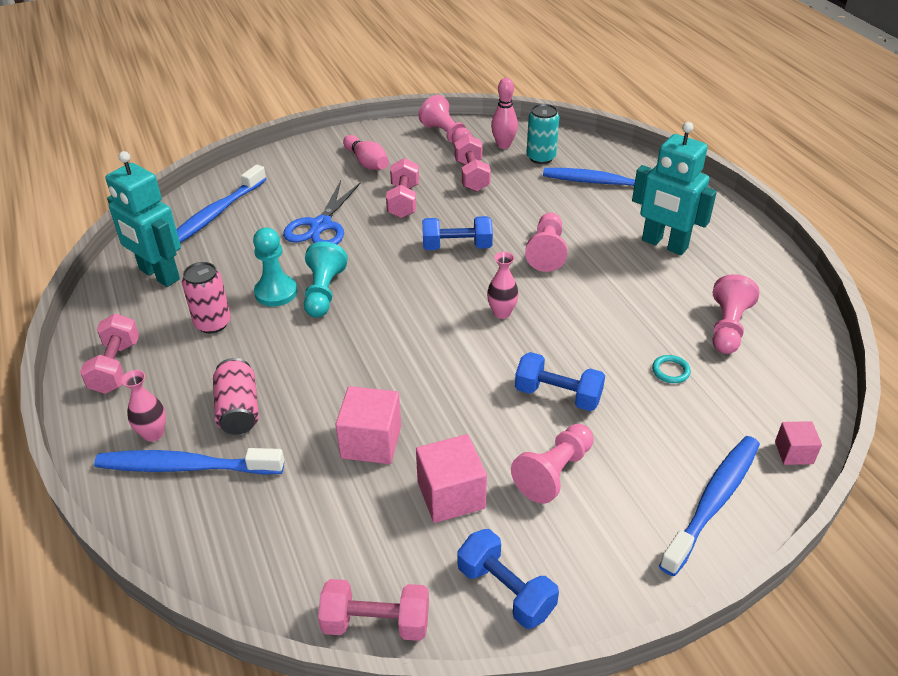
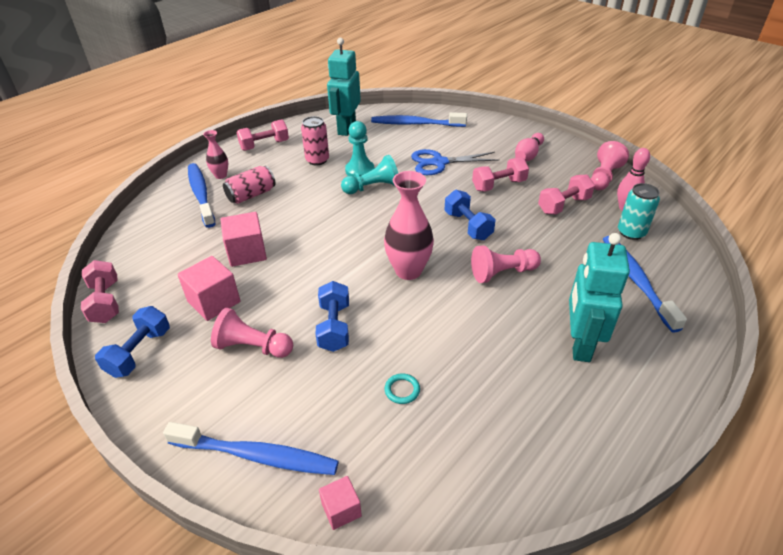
camera: 65 degrees right, 0 degrees up
pink vase [487,252,519,319] -> pink vase [384,171,434,280], size x1.86
pink pawn [713,274,759,354] -> none

